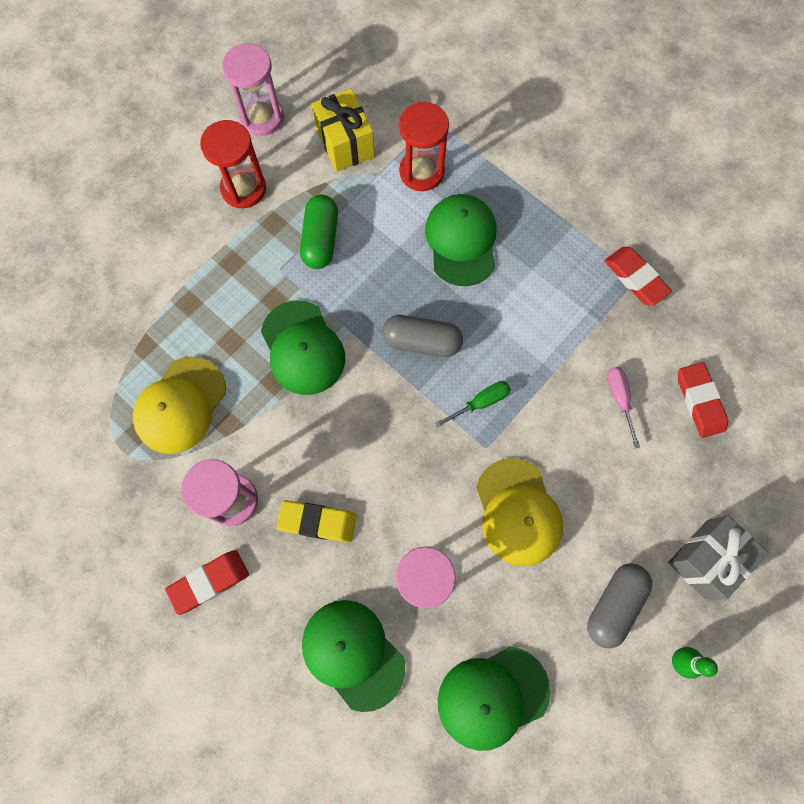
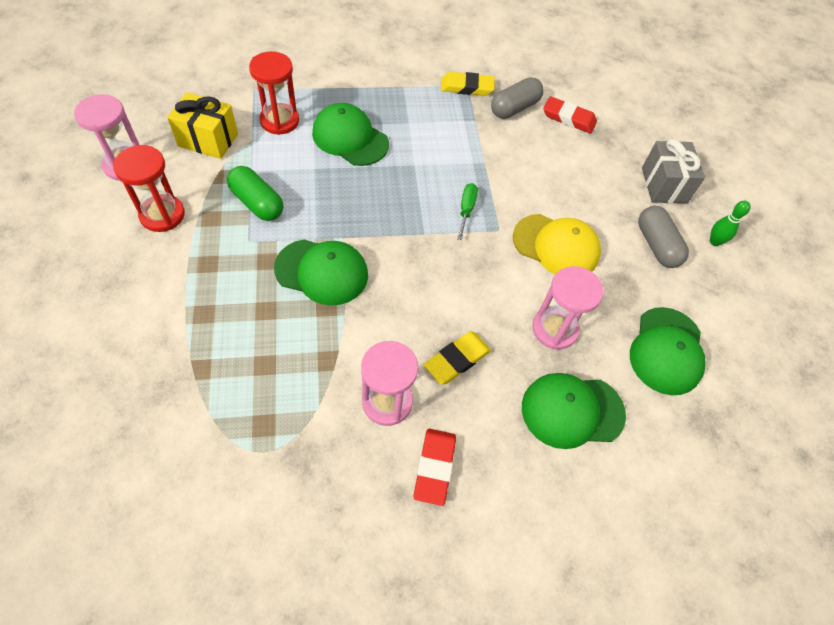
camera: 55 degrees left, 15 degrees down
yellow cap [133,356,226,454] -> none
grey capsule [382,315,463,357] -> grey capsule moved to [491,77,544,119]
red eraser [604,247,672,306] -> yellow eraser [441,72,495,96]
pink screwdriver [607,367,640,448] -> none

